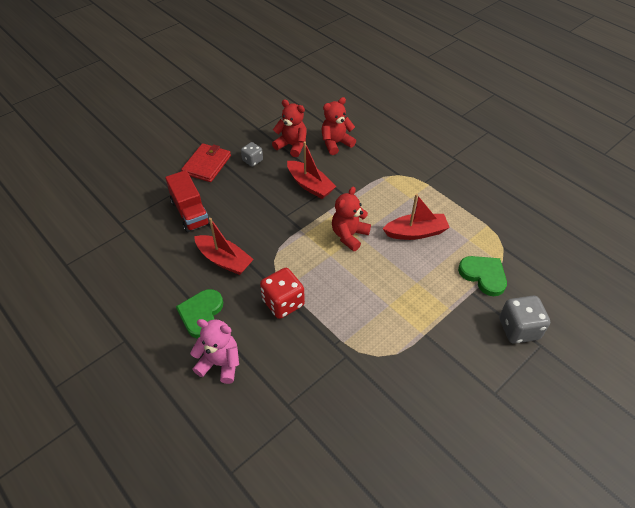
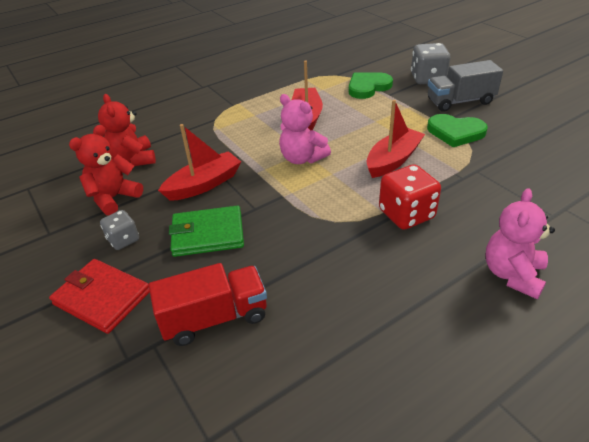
camera: 80 degrees left, 10 degrees down
green heart [176,289,223,338] -> green heart moved to [427,114,488,147]
red boat [194,218,254,275] -> red boat moved to [366,100,425,178]
red teddy bear [332,187,371,251] -> pink teddy bear [279,94,331,164]
none -> green wallet [169,205,244,257]
none -> grey truck [428,60,503,112]

